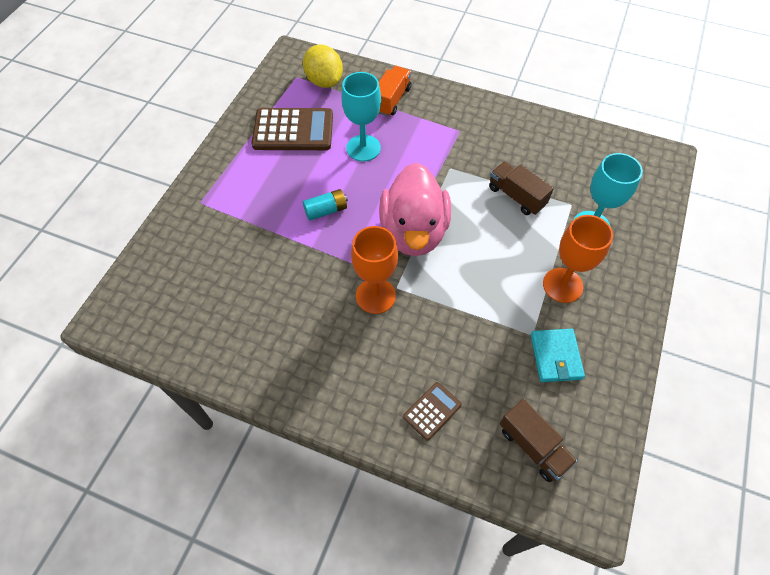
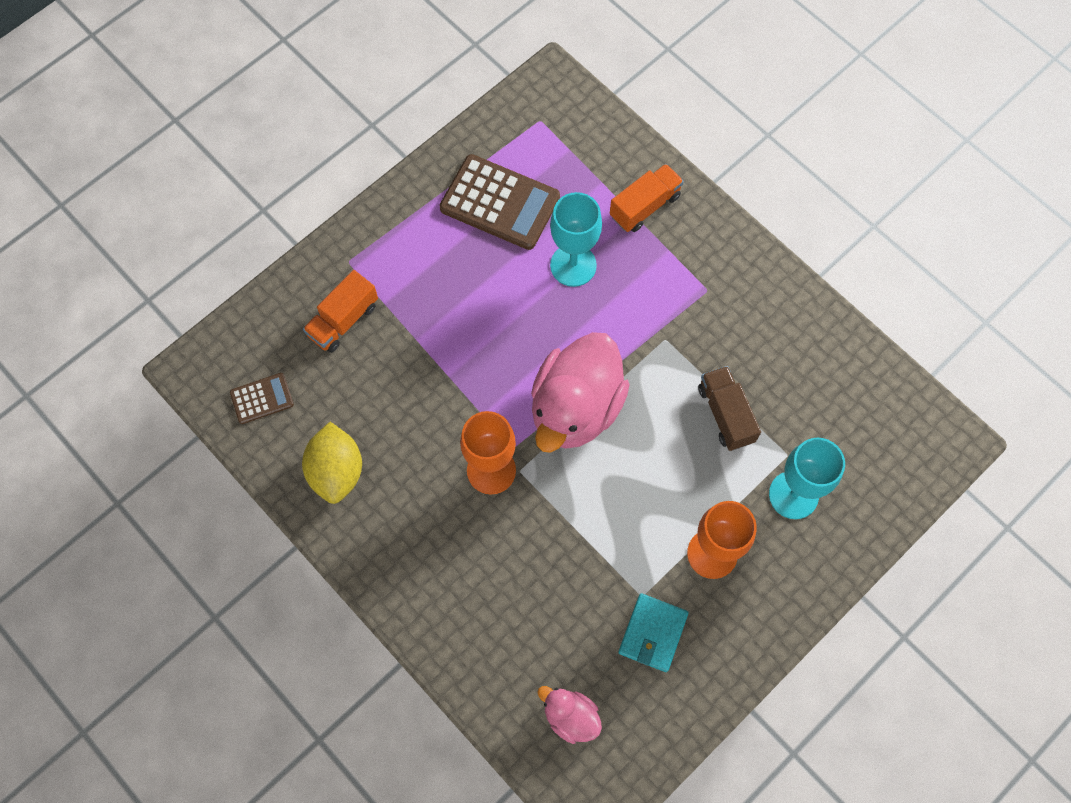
camera: 25 degrees right, 10 degrees up
yellow lemon [303,45,343,88] -> yellow lemon moved to [302,422,362,504]
turquoise battery [303,189,348,221] -> none
brown calculator [403,382,462,441] -> brown calculator moved to [230,373,294,424]
brown truck [500,399,577,482] -> pink duck [537,686,602,744]
none -> orange truck [303,270,378,353]

